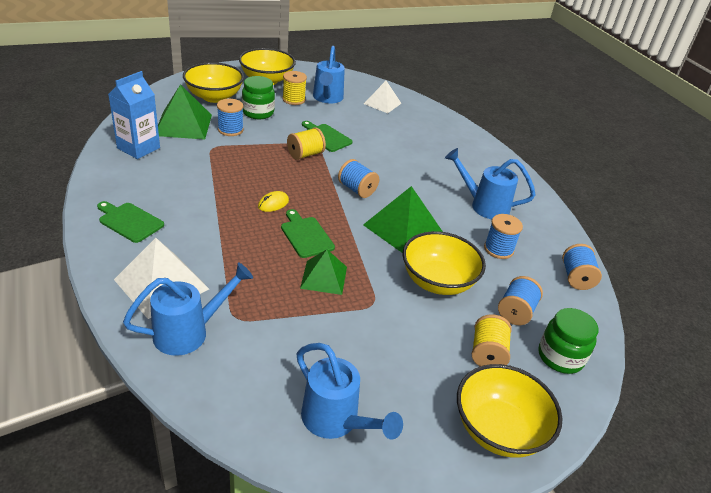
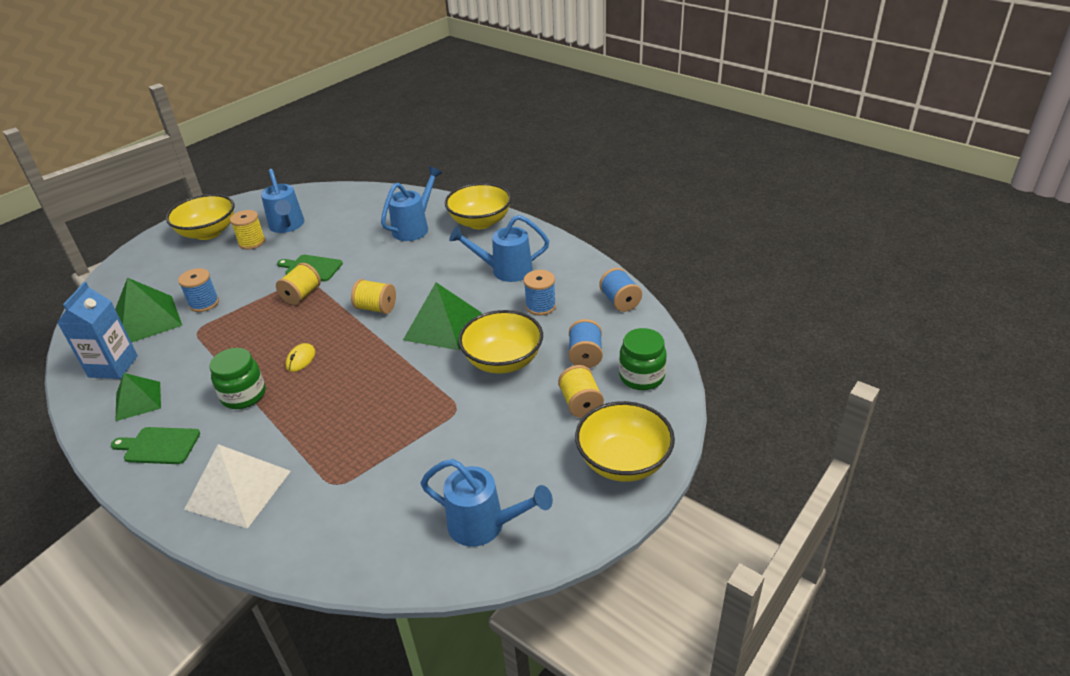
camera: 20 degrees left, 0 degrees up
blue watering can [123,263,253,356] -> blue watering can moved to [381,166,442,241]
yellow bowl [183,62,244,103] -> yellow bowl moved to [445,183,512,229]
green jar [242,76,275,119] -> green jar moved to [209,348,265,409]
green cutting board [281,209,335,258] -> none
green pyramid [300,249,347,295] -> green pyramid moved to [116,373,161,421]
blue spool [338,159,379,198] -> yellow spool [351,279,396,314]
white pyramid [364,81,402,113] -> none

